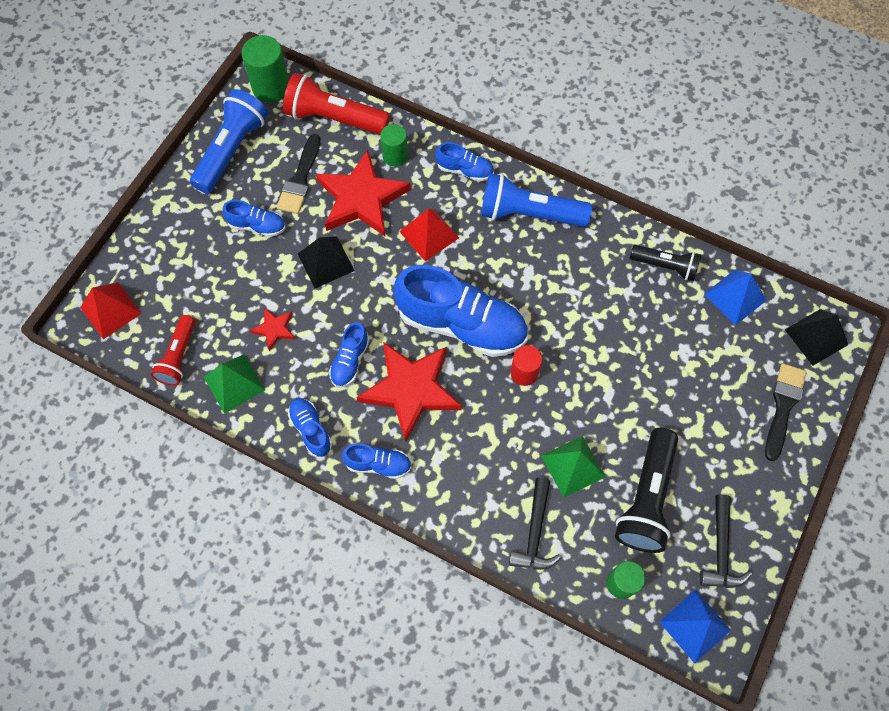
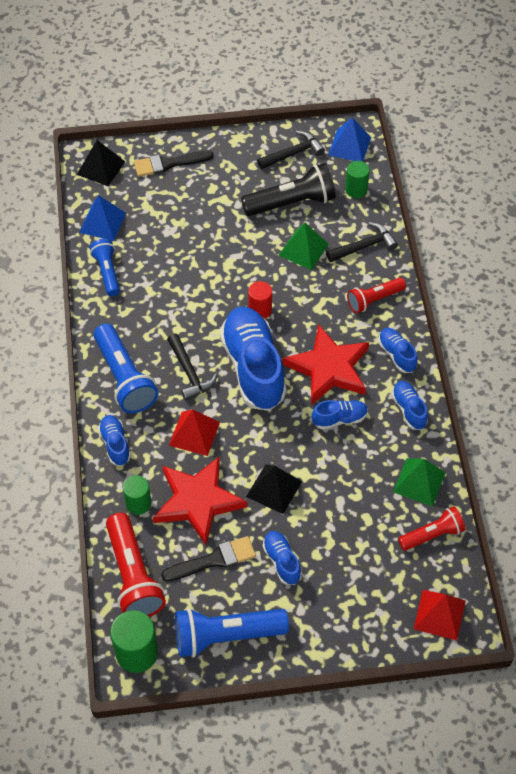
camera: 125 degrees left, 10 degrees down
red star [250,308,295,351] -> none
blue shoe [288,398,332,457] -> blue shoe turned 135 degrees clockwise [392,381,428,430]
black flashlight [630,245,701,281] -> blue flashlight [90,239,120,296]
none -> black hammer [167,334,217,400]
none -> red flashlight [347,278,406,313]

